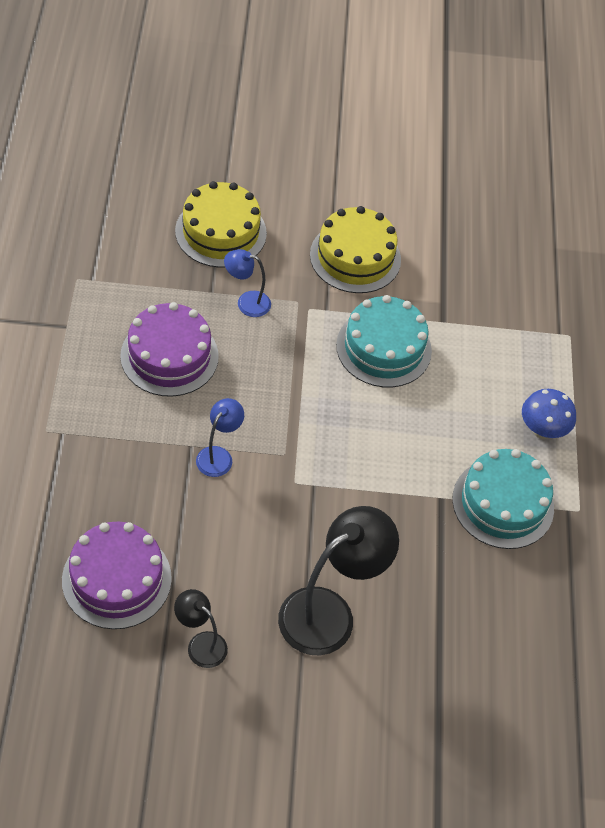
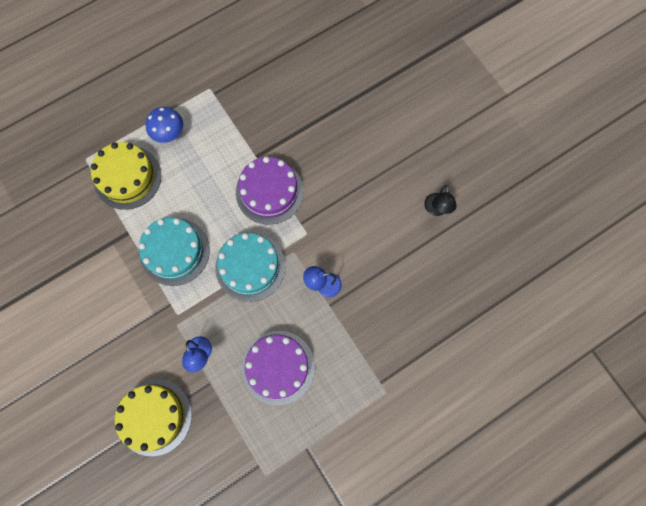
camera: 120 degrees left, 20 degrees up
purple cake [62,522,172,629] -> purple cake moved to [236,157,304,225]
black lamp [278,506,399,655] -> none
yellow cake [310,206,401,293] -> yellow cake moved to [91,142,162,210]
turquoise cake [452,449,554,549] -> turquoise cake moved to [215,233,286,302]

